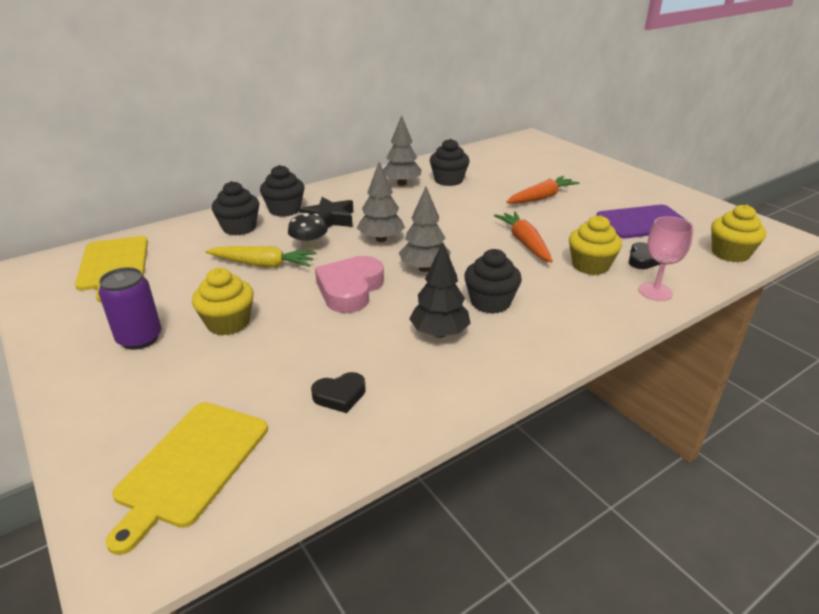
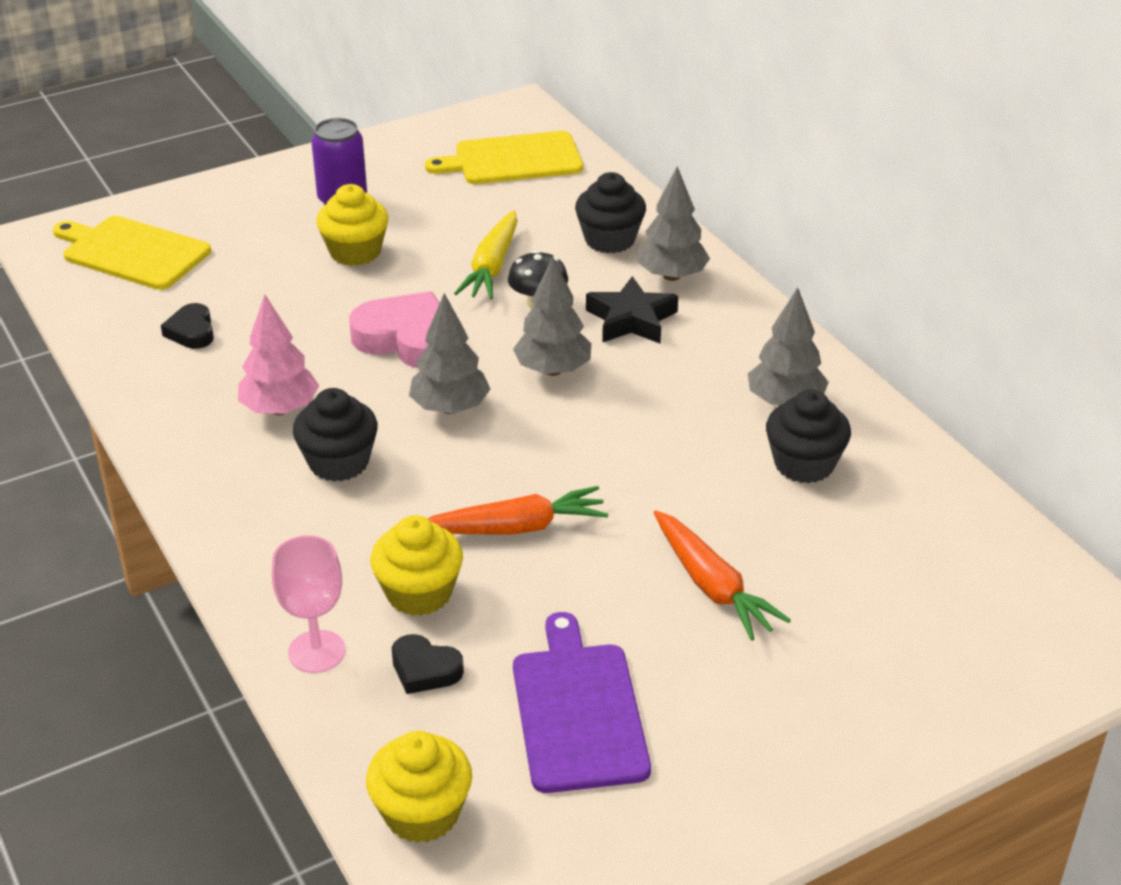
camera: 95 degrees right, 5 degrees up
black cupcake [260,165,304,217] -> grey tree [637,166,710,281]
black tree [409,242,471,338] -> pink tree [238,295,319,415]

